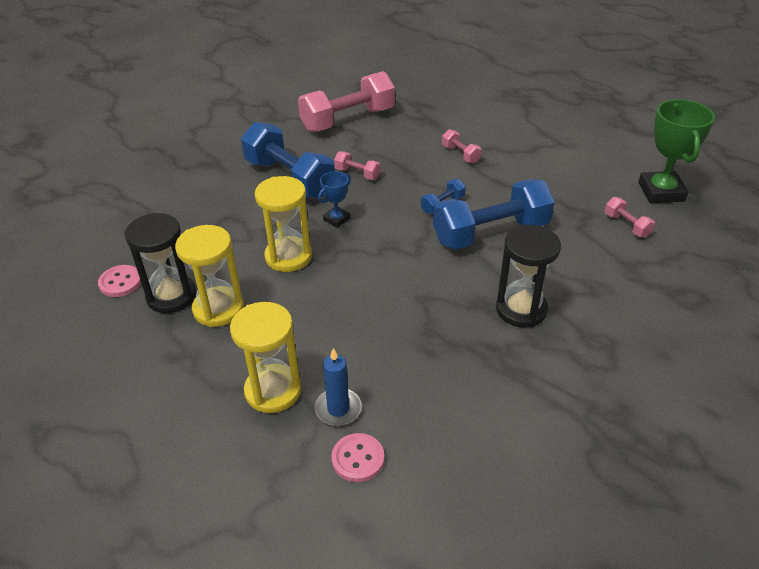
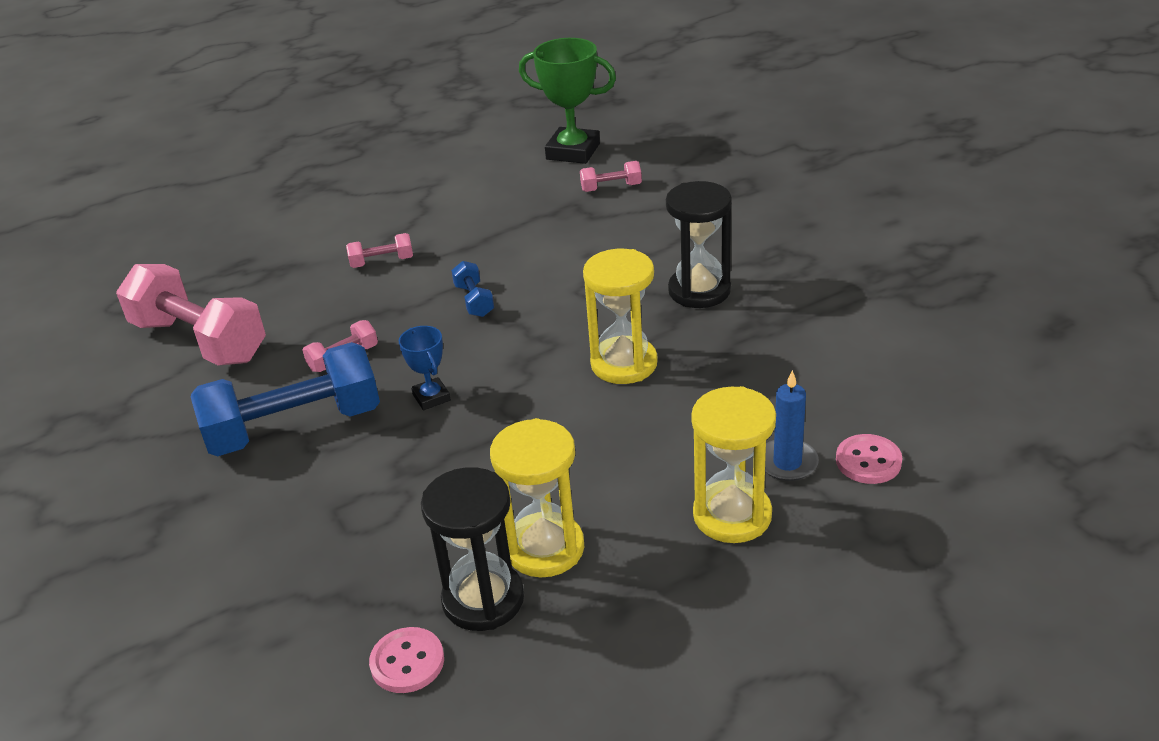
camera: 65 degrees left, 5 degrees down
yellow hourglass [255,176,312,272] -> yellow hourglass moved to [583,249,658,384]
pink dumbbell [298,71,395,132] -> pink dumbbell turned 45 degrees counterclockwise [116,264,266,366]
blue dumbbell [433,179,555,249] -> none

